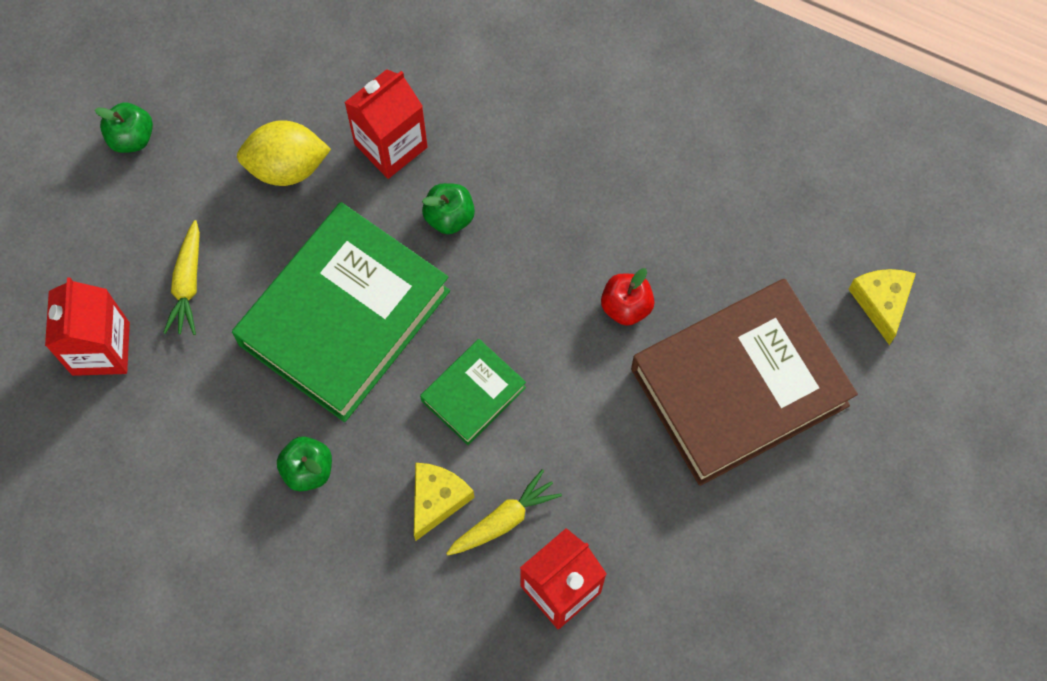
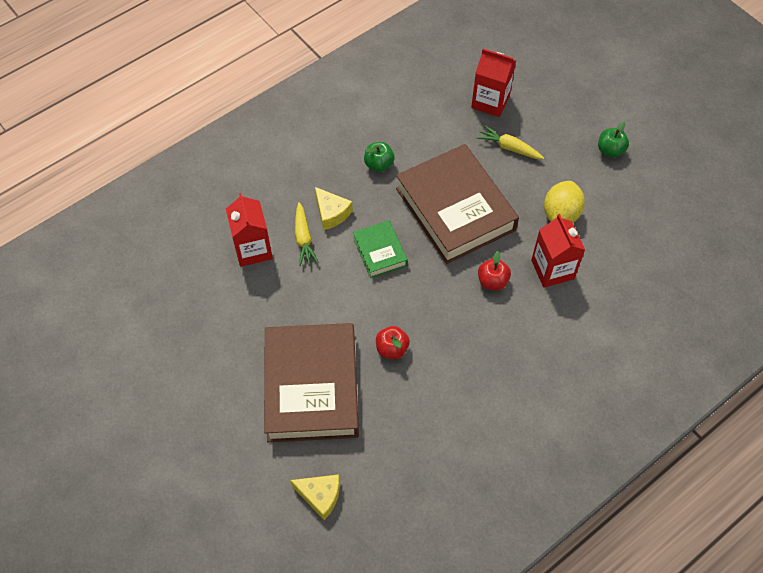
camera: 115 degrees right, 10 degrees down
green book [232,202,450,422] -> brown book [396,144,519,264]
green apple [422,183,475,234] -> red apple [478,251,511,290]

